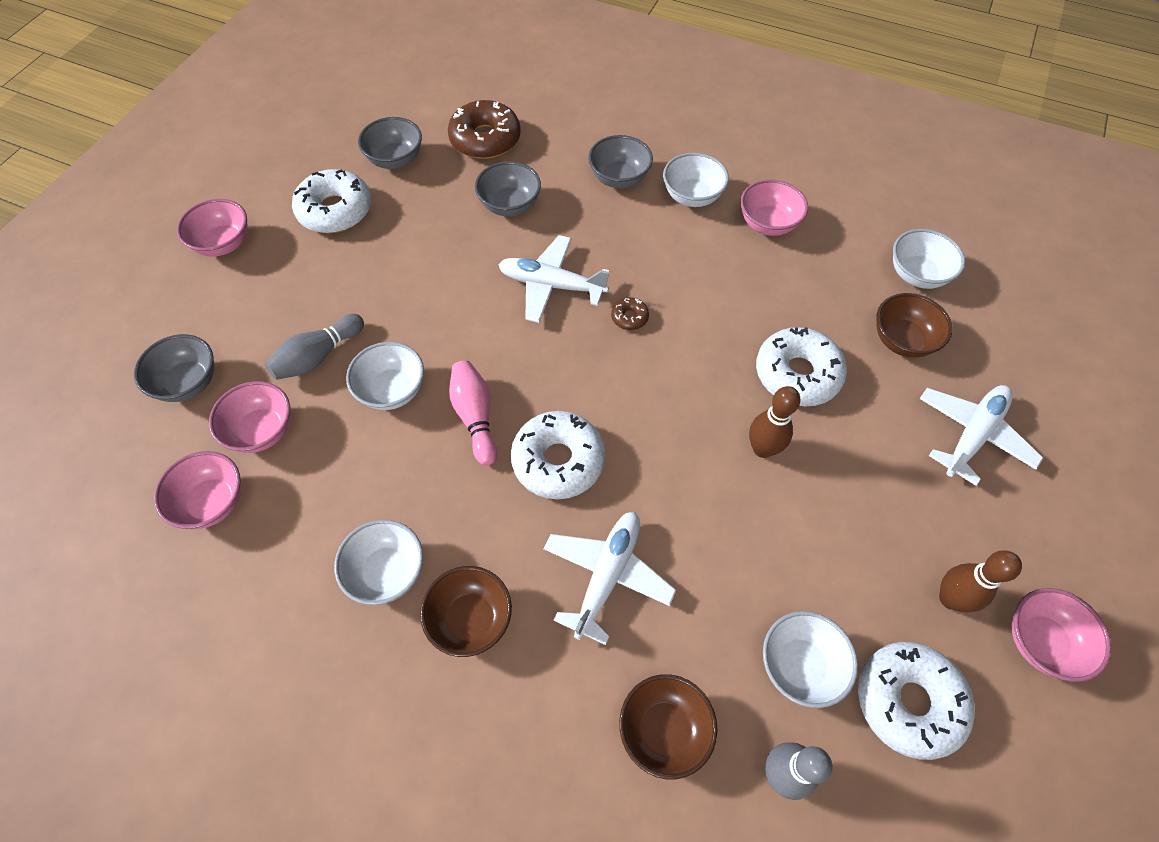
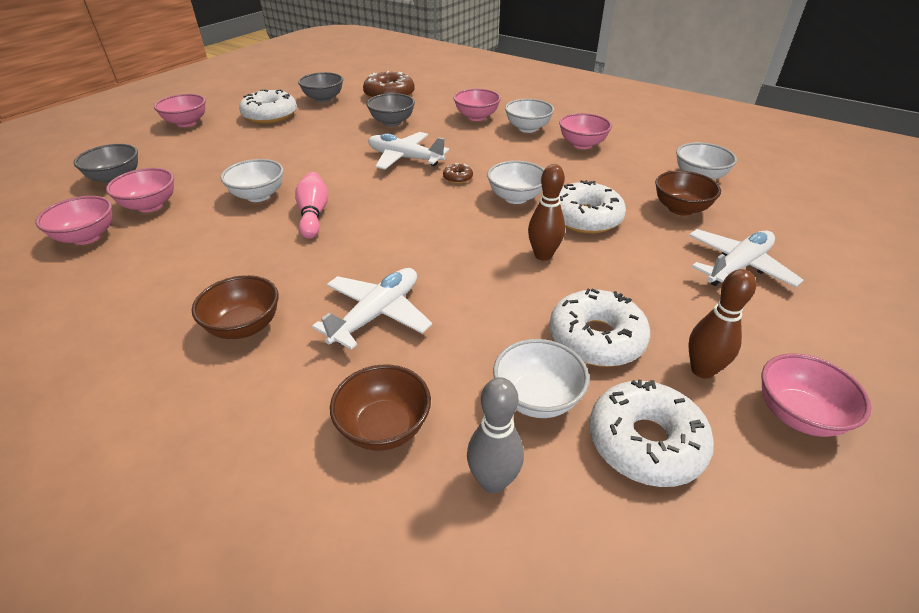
camera: 10 degrees right, 20 degrees down
grey bowling pin [265,314,364,380] -> none
white bowl [334,519,423,605] -> white bowl moved to [487,161,545,204]
white donut [511,411,605,499] -> white donut moved to [549,289,650,367]
grey bowl [588,135,653,188] -> pink bowl [453,89,501,121]

